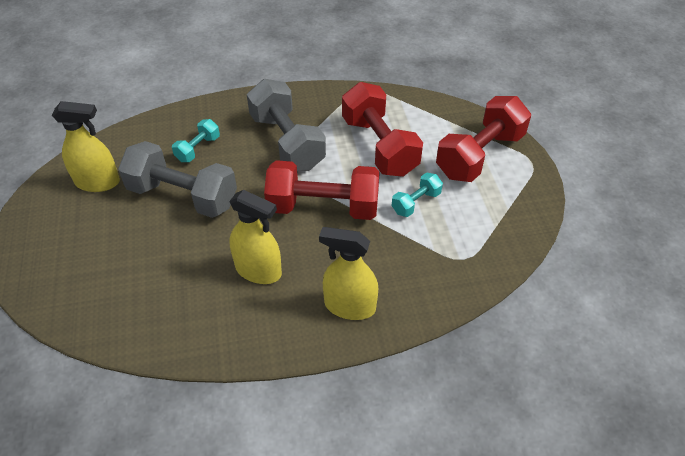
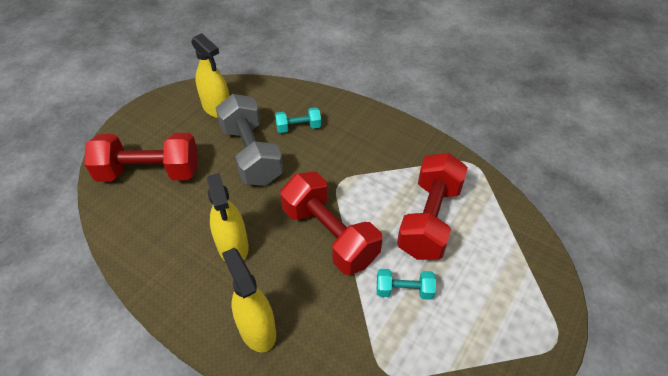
camera: 45 degrees right, 0 degrees up
grey dumbbell [247,79,326,171] -> none
red dumbbell [436,96,531,182] -> red dumbbell moved to [84,133,198,182]

